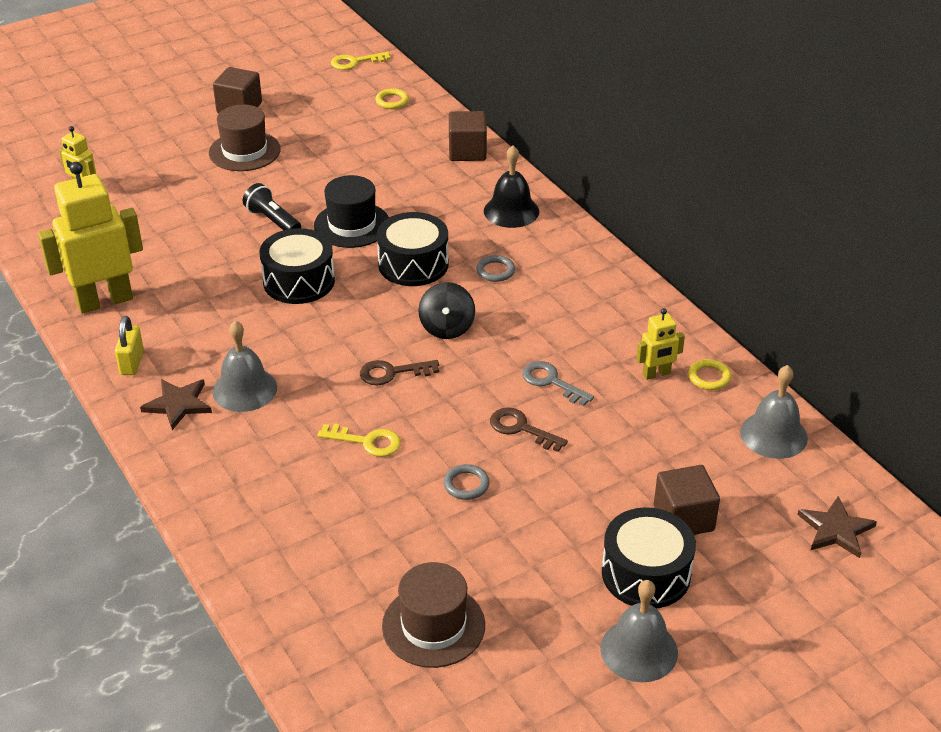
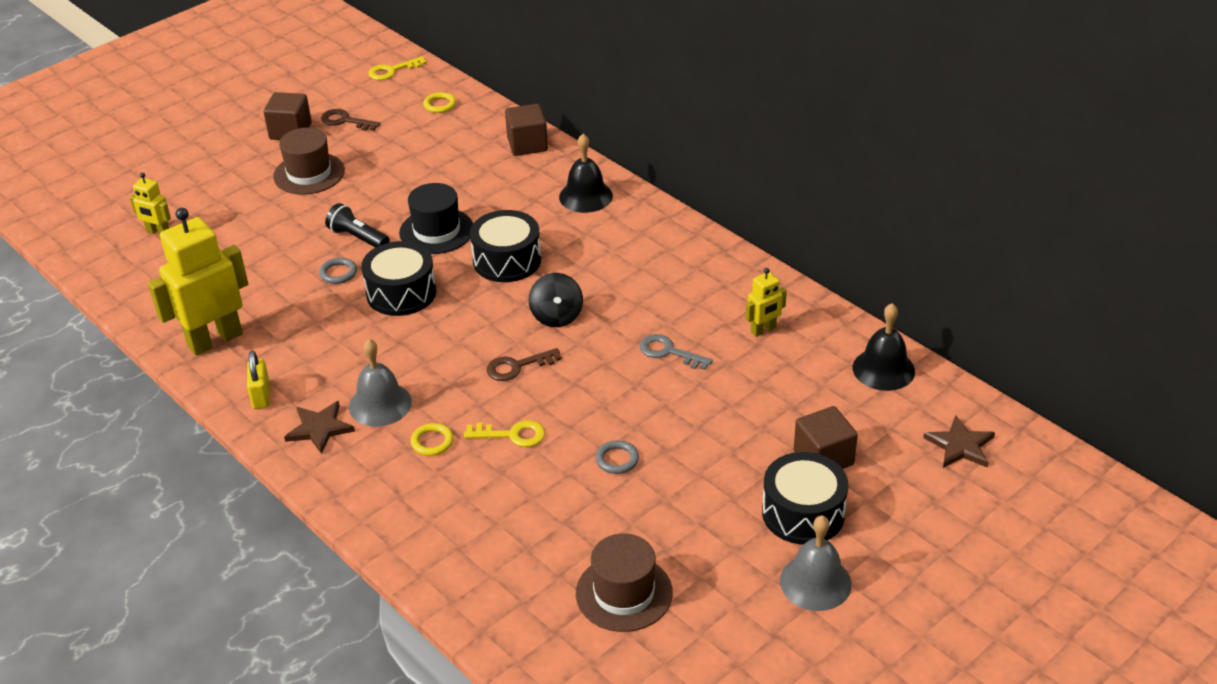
camera: 10 degrees left, 0 degrees up
grey ring [476,255,515,282] -> grey ring moved to [319,258,357,284]
brown key [490,407,568,452] -> brown key moved to [321,109,380,131]
yellow ring [689,359,731,390] -> yellow ring moved to [411,423,454,456]
grey bell [740,365,808,459] -> black bell [853,303,915,391]

